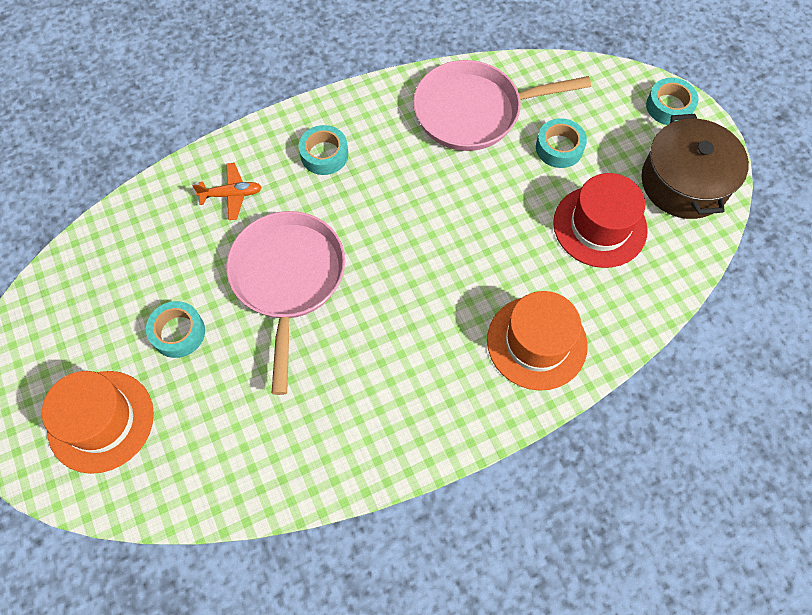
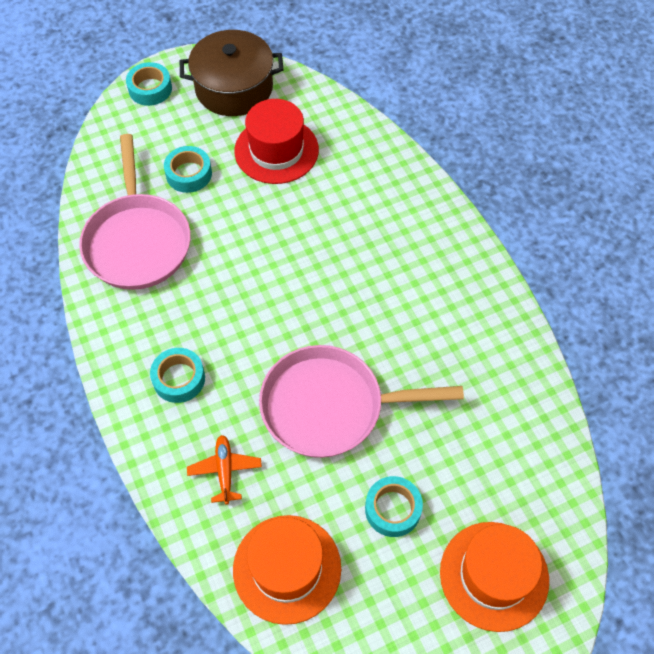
camera: 90 degrees left, 5 degrees down
orange hat [487,291,588,391] -> orange hat moved to [233,515,341,625]

